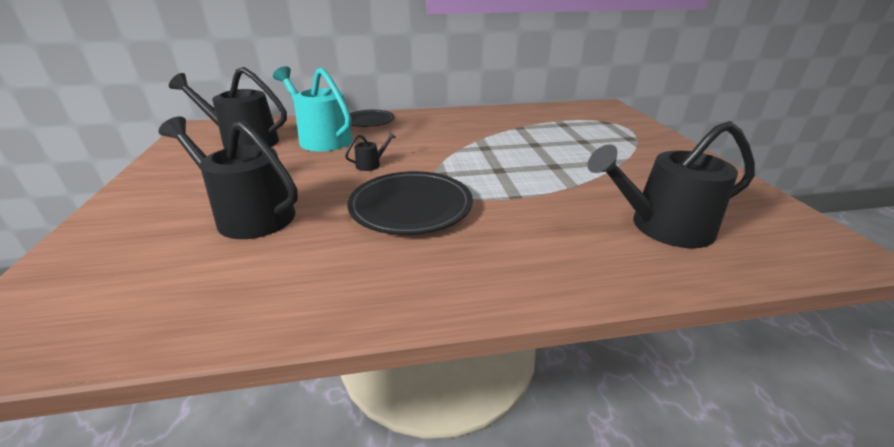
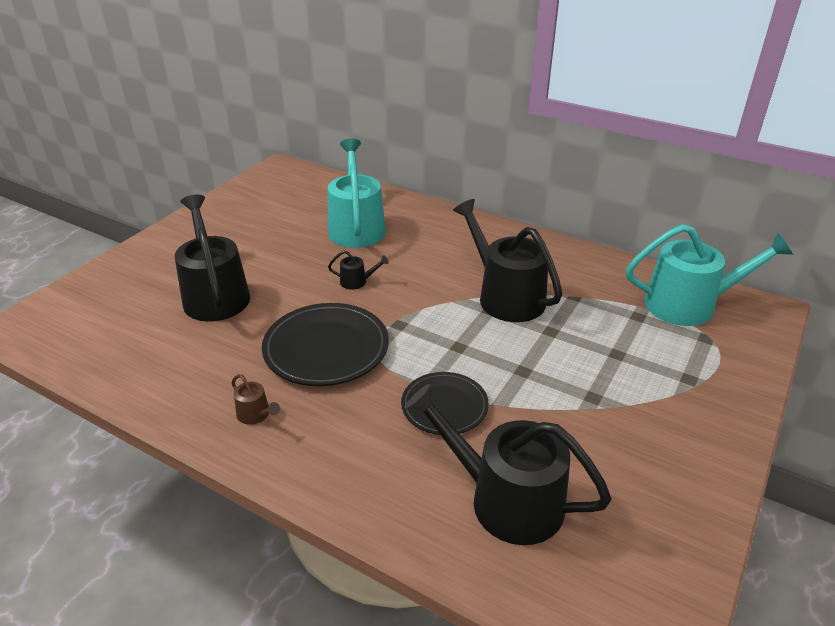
camera: 40 degrees right, 5 degrees up
black watering can [169,67,287,149] -> black watering can moved to [453,199,562,322]
black plate [350,110,395,127] -> black plate moved to [401,372,489,435]
none -> brown watering can [232,374,280,425]
none -> turquoise watering can [626,224,793,326]

